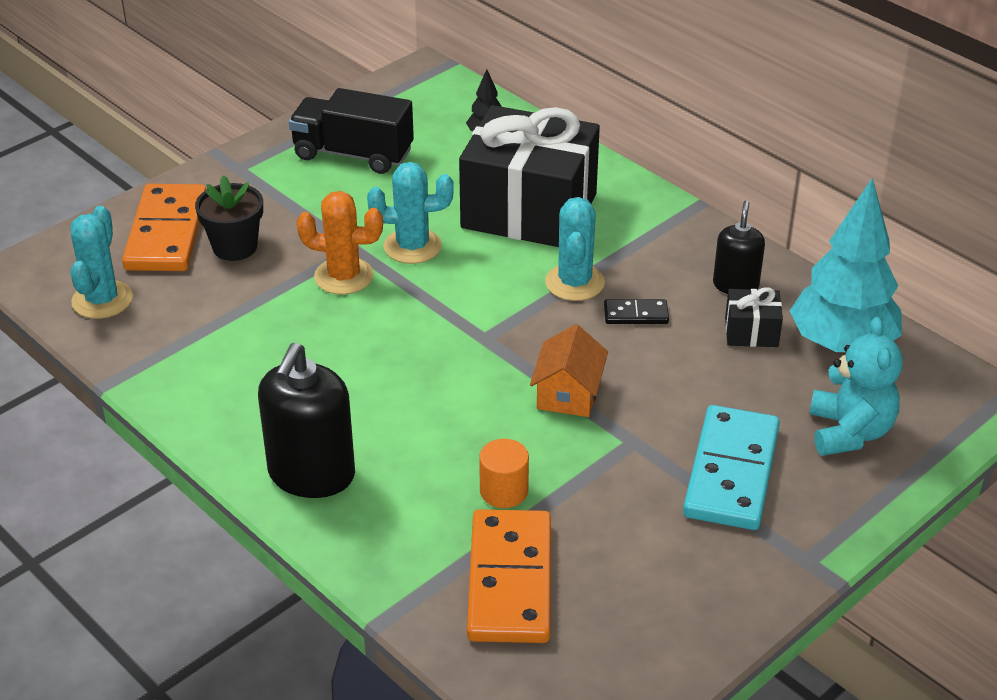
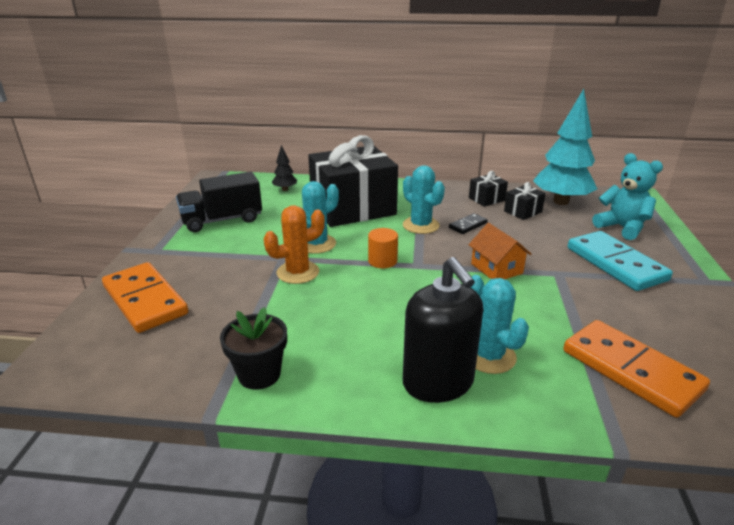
camera: 40 degrees left, 10 degrees down
turquoise cactus [70,206,133,319] -> turquoise cactus moved to [470,275,529,374]
black flower pot [195,175,263,261] -> black flower pot moved to [220,307,287,390]
orange cylinder [479,439,529,508] -> orange cylinder moved to [368,228,398,268]
black soap dispenser [713,200,765,294] -> black gift [469,171,508,207]

